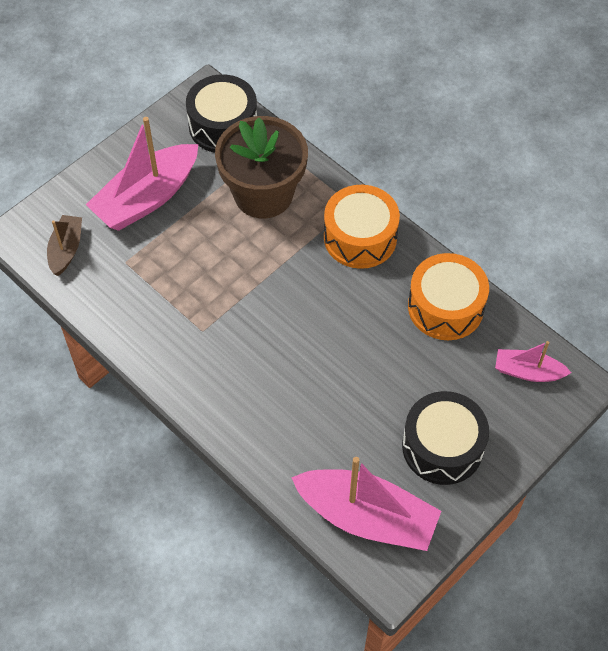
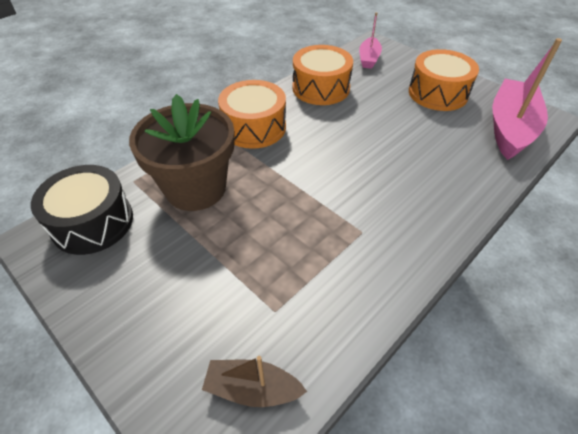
camera: 90 degrees left, 10 degrees down
pink boat [86,117,198,231] -> none
black drum [402,391,489,485] -> orange drum [409,49,479,111]

